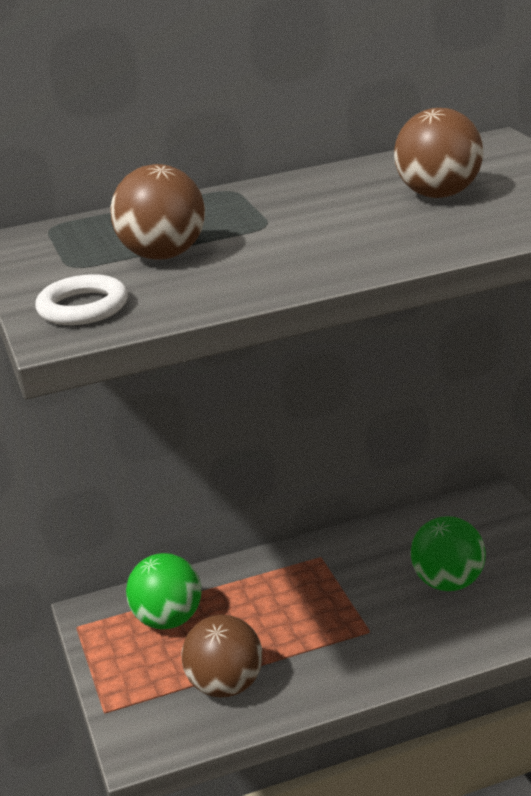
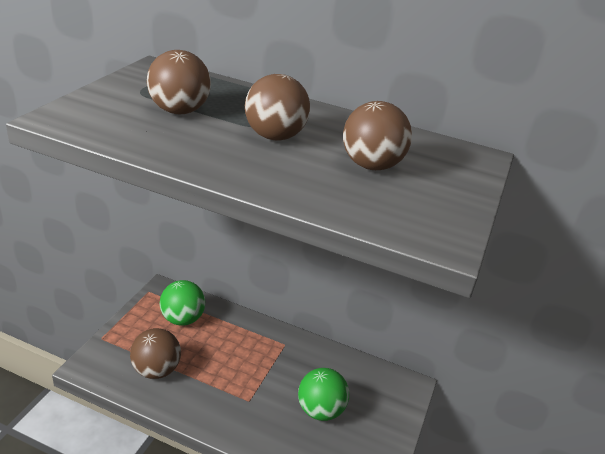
camera: 35 degrees right, 5 degrees up
white ring [36,274,128,325] -> none
none -> brown ball [245,74,310,141]

